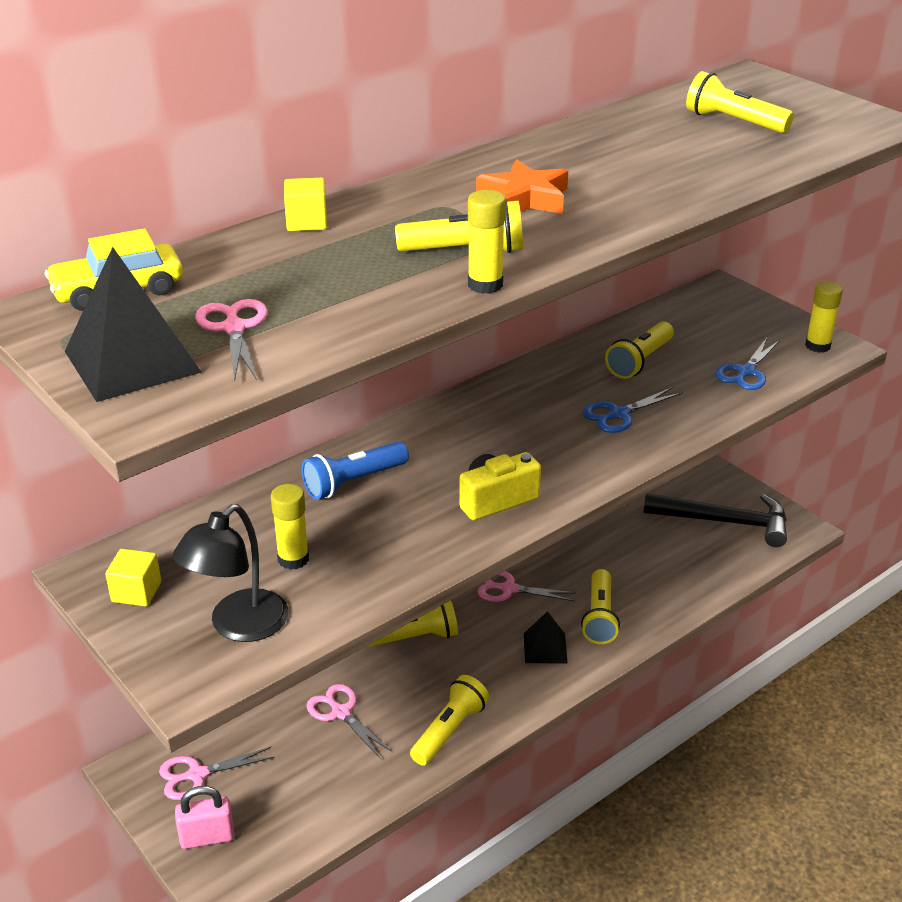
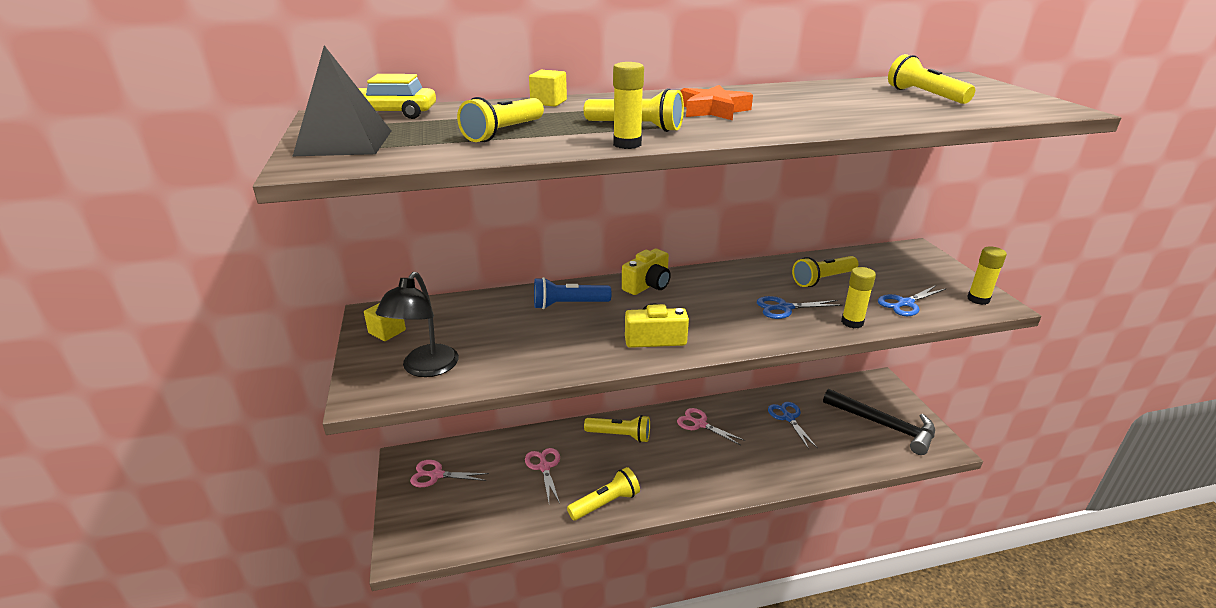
camera: 25 degrees right, 5 degrees down
black lamp [172,504,288,642] -> black lamp turned 45 degrees counterclockwise [376,272,459,377]
pink padlock [175,786,234,849] -> none
pink scissors [195,299,268,380] -> none
yellow glue stick [271,484,309,570] -> yellow glue stick moved to [841,267,876,328]
black pyramid [524,611,568,664] -> none
yellow flashlight [581,569,620,644] -> yellow flashlight moved to [457,97,544,142]
none -> yellow camera [622,249,671,295]
none -> blue scissors [768,402,817,449]

